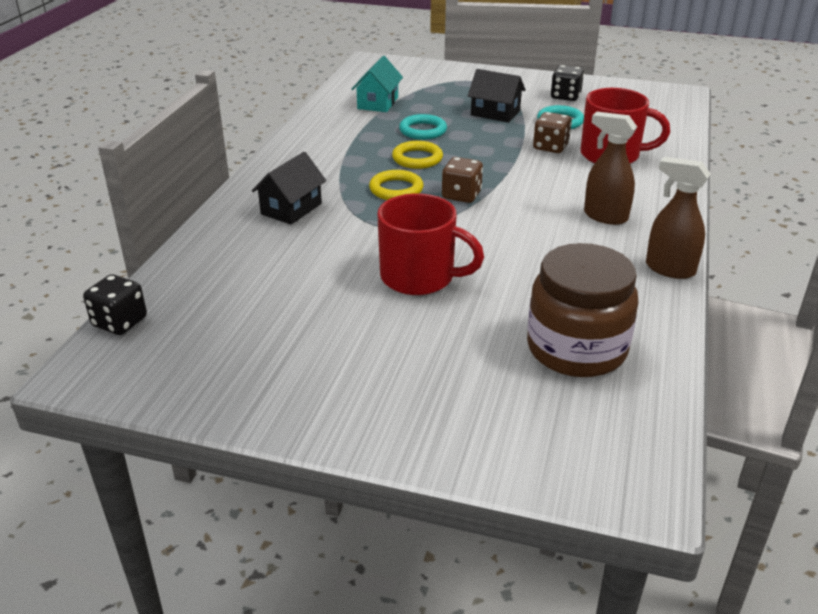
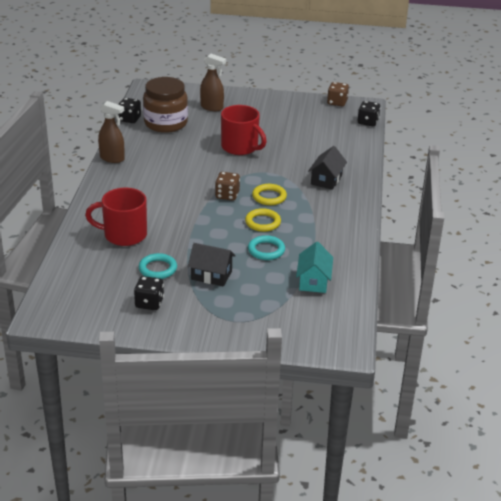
camera: 170 degrees right, 0 degrees up
red mug [377,193,484,295] -> red mug turned 150 degrees counterclockwise [221,105,267,155]
brown dice [533,112,572,153] -> brown dice moved to [327,82,349,106]
brown spray bottle [584,112,637,225] -> brown spray bottle moved to [200,54,226,111]
none -> black dice [118,98,141,123]

